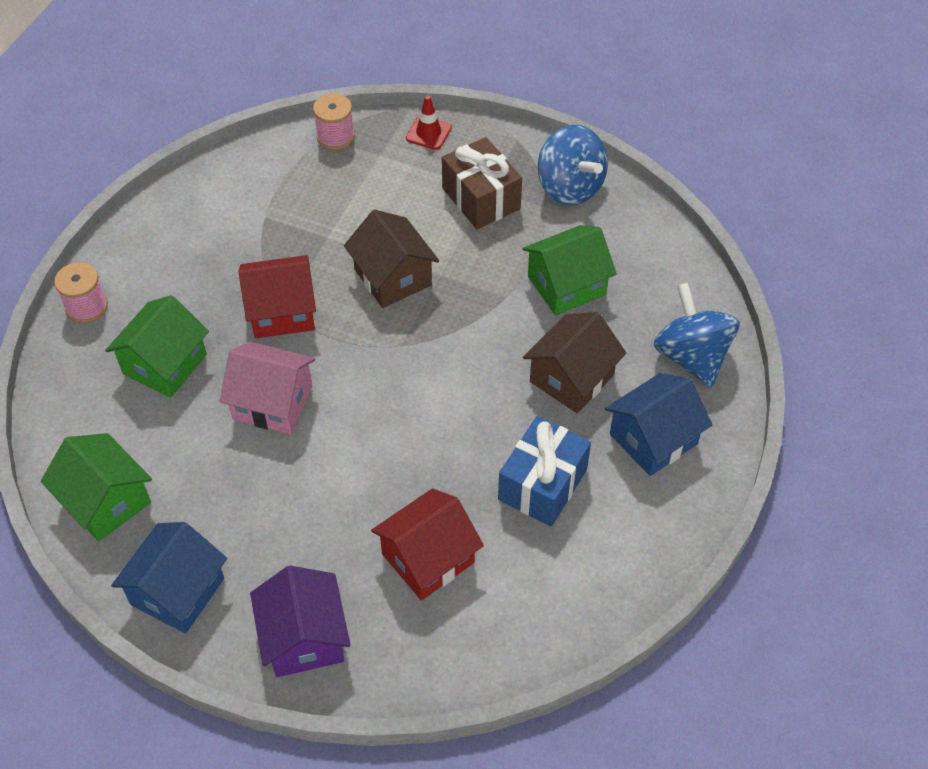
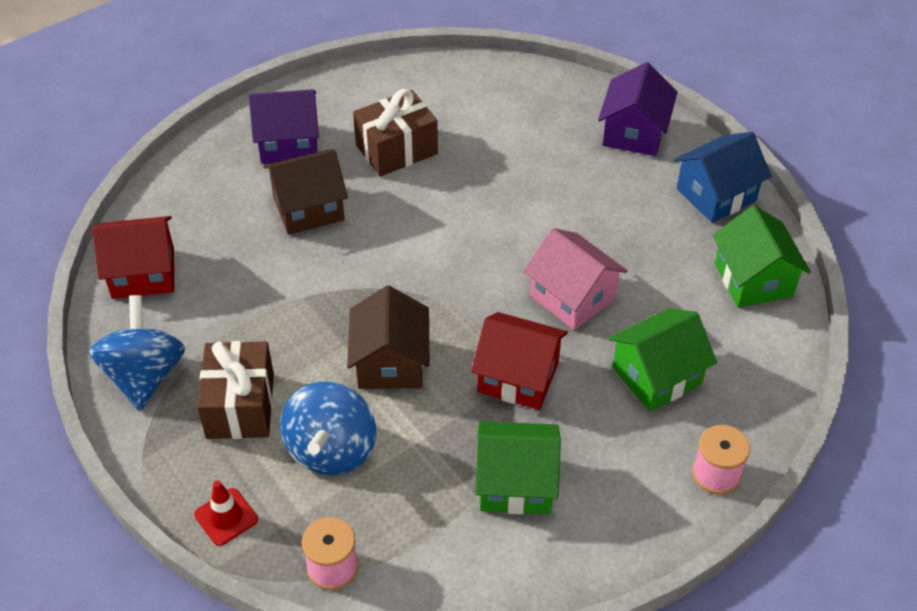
camera: 150 degrees left, 5 degrees down
red house [371,488,484,600] -> red house moved to [92,216,174,299]
blue gift [498,416,591,527] -> brown gift [353,89,438,177]
green house [522,225,617,316] -> green house moved to [475,421,561,514]
blue house [605,373,712,476] -> purple house [249,89,319,164]
blue spinning top [654,283,740,388] -> blue spinning top moved to [280,382,376,475]

